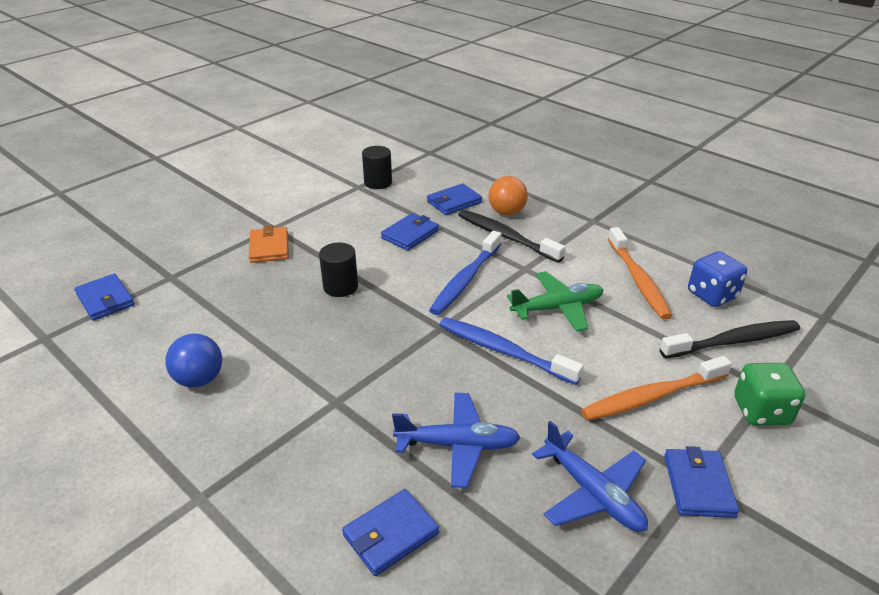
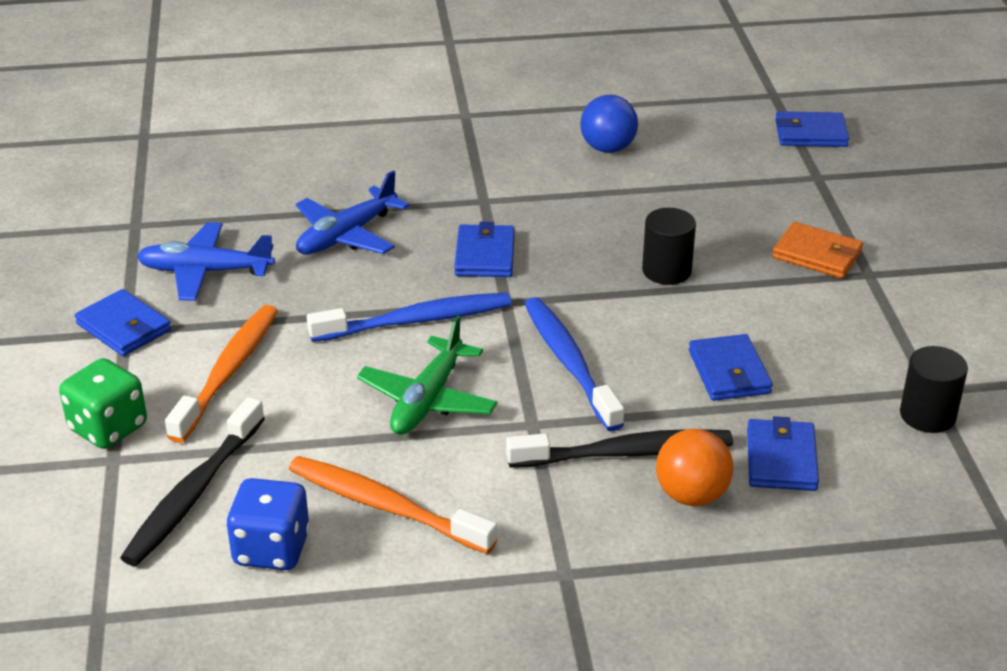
camera: 130 degrees right, 0 degrees up
blue wallet [342,489,439,576] -> blue wallet moved to [454,222,515,277]

